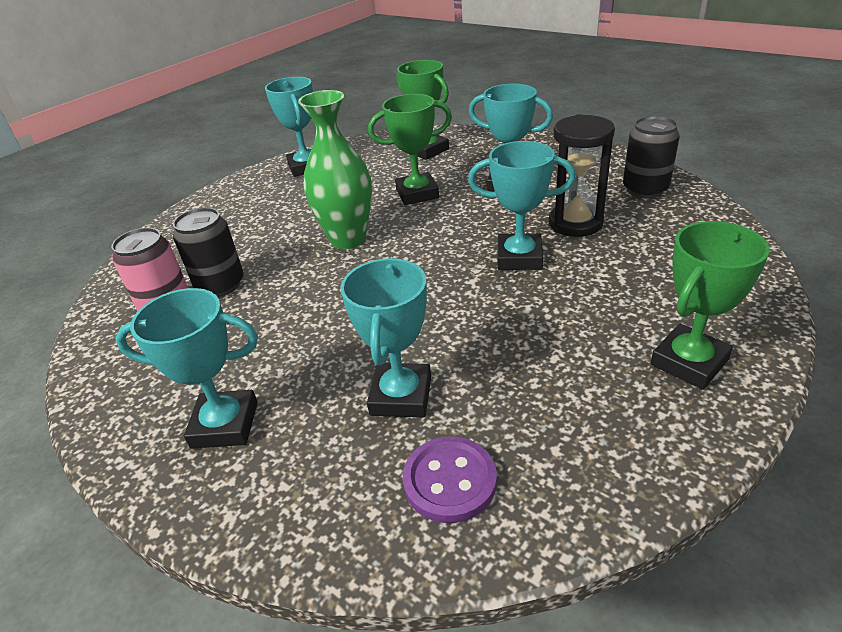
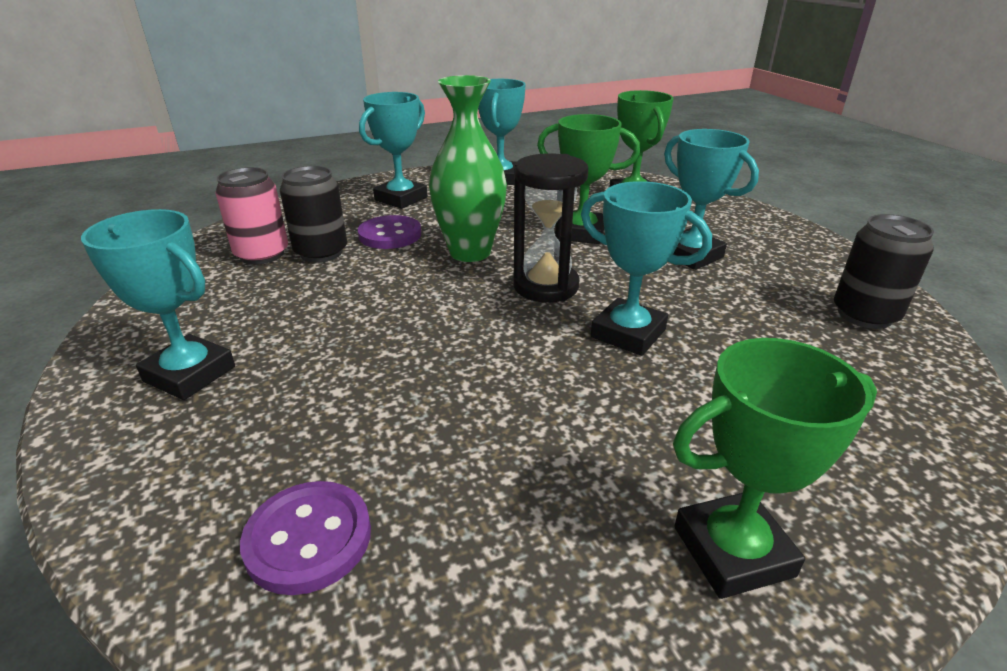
camera: 25 degrees right, 5 degrees down
turquoise trophy [340,258,431,417] -> turquoise trophy moved to [359,92,427,209]
black hourglass [549,114,615,237] -> black hourglass moved to [513,153,588,303]
none -> purple button [358,215,421,249]

